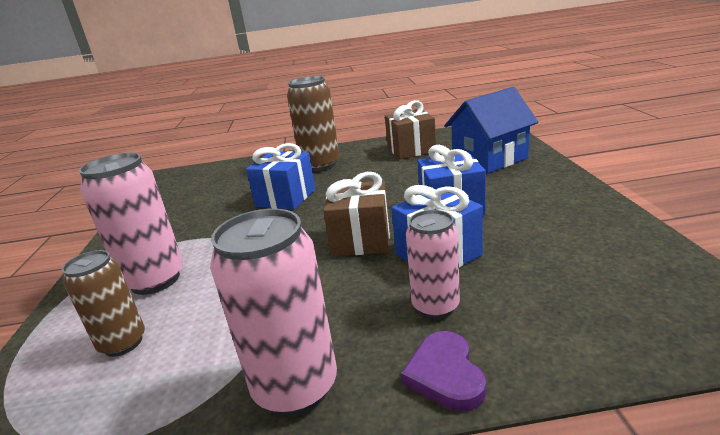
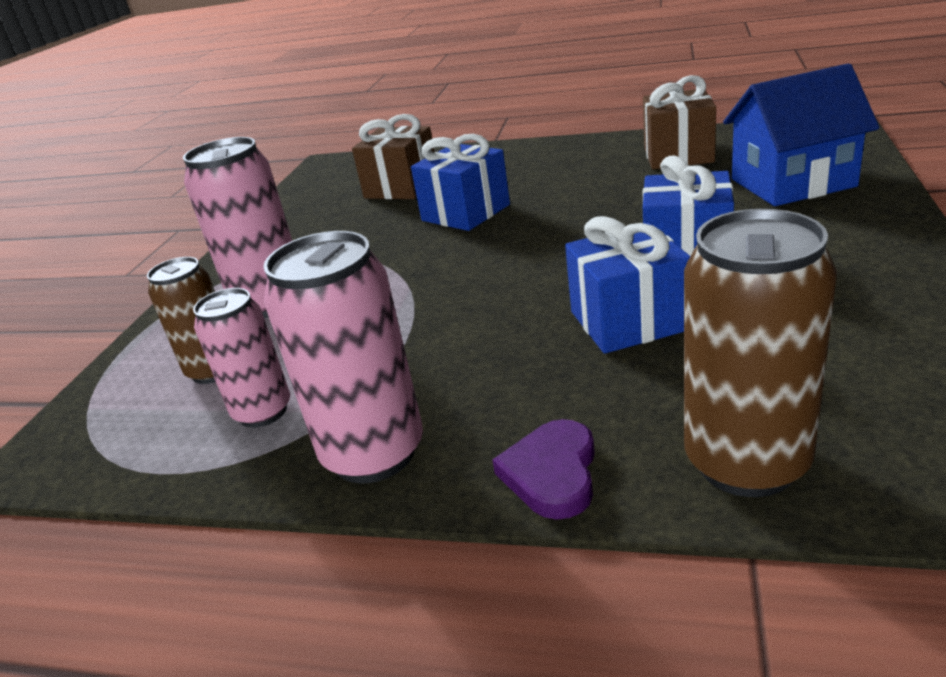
camera: 20 degrees right, 5 degrees up
brown can [287,76,339,172] -> brown can moved to [684,209,837,497]
brown gift [323,172,390,256] -> brown gift moved to [352,114,435,199]
pink can [406,210,460,319] -> pink can moved to [193,288,290,428]

